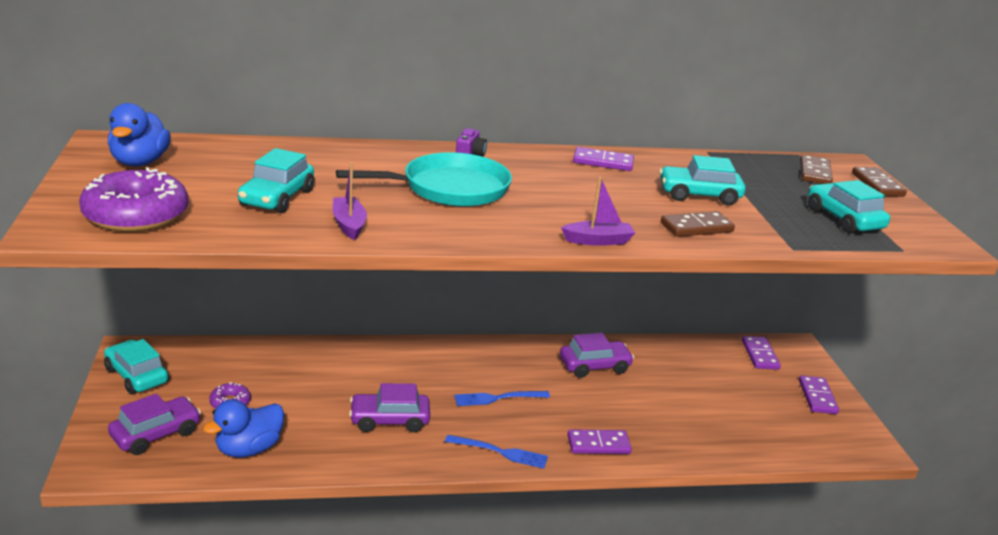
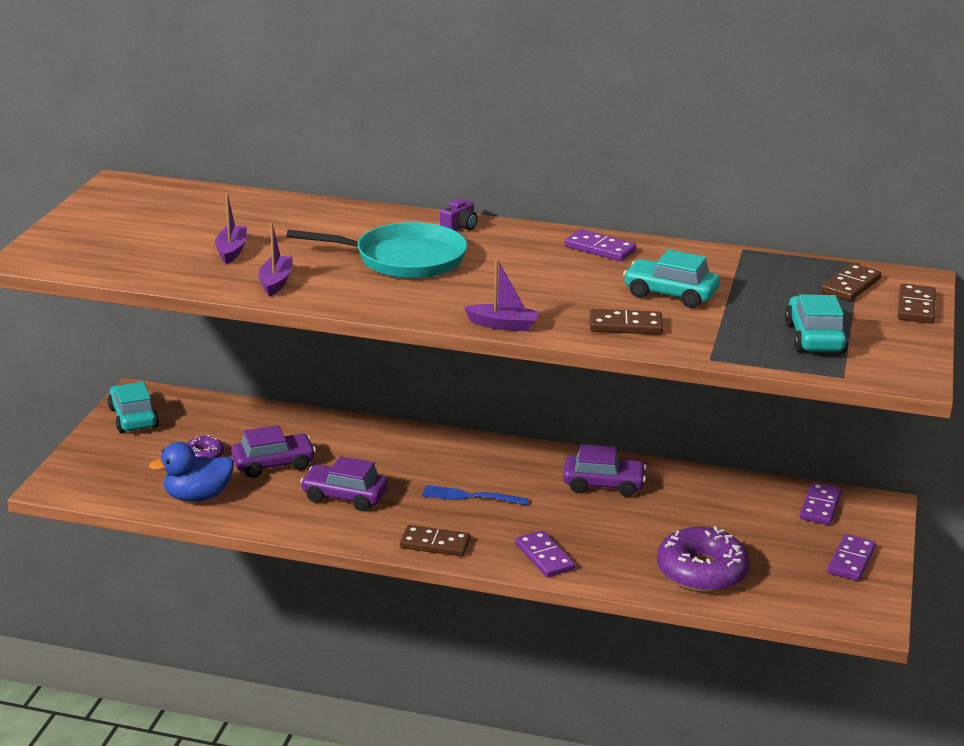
camera: 25 degrees right, 0 degrees up
purple donut [79,167,189,232] -> purple donut moved to [657,526,750,593]
blue duck [108,103,171,166] -> none
purple car [108,394,201,455] -> purple car moved to [231,425,316,478]
turquoise car [238,148,314,213] -> purple boat [215,193,247,264]
blue fork [445,435,548,469] -> brown domino [400,525,470,557]
purple domino [567,429,632,454] -> purple domino turned 45 degrees clockwise [515,530,575,577]

